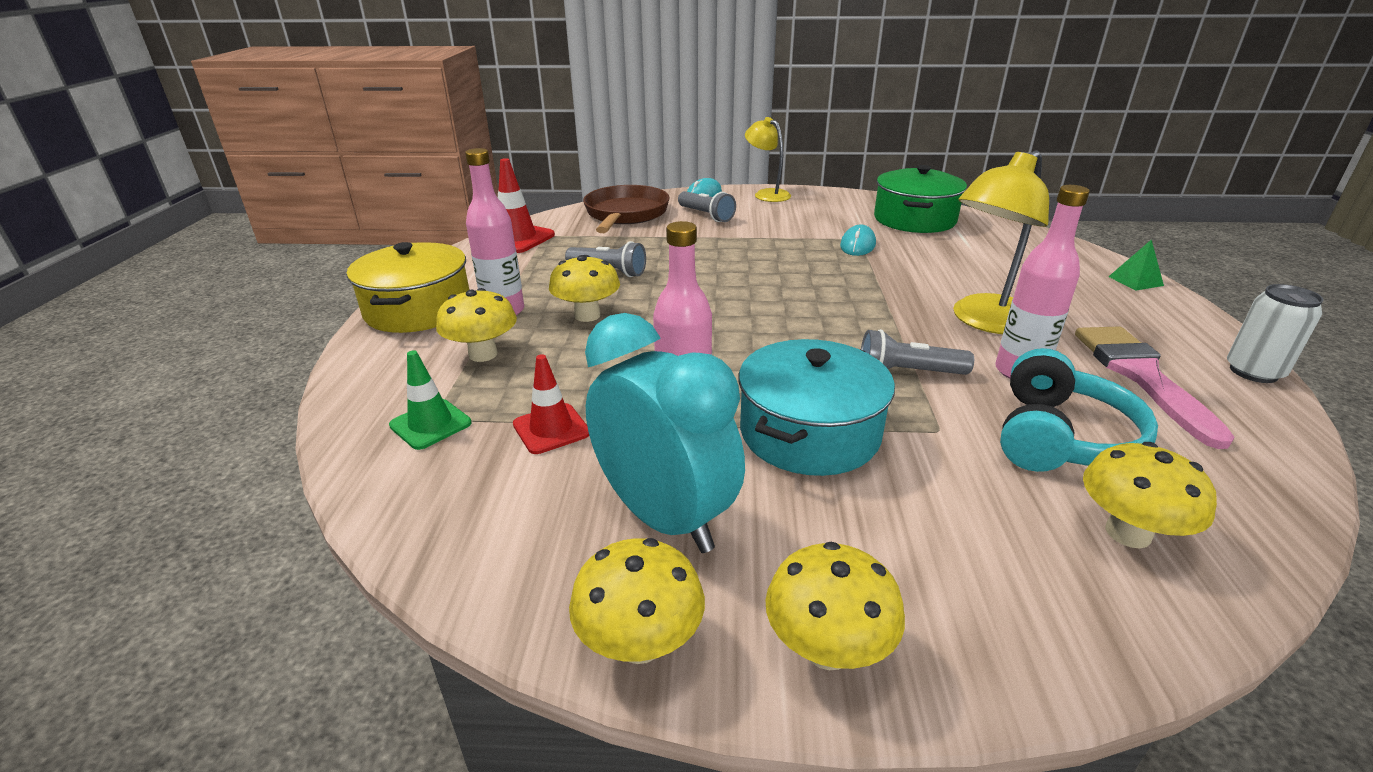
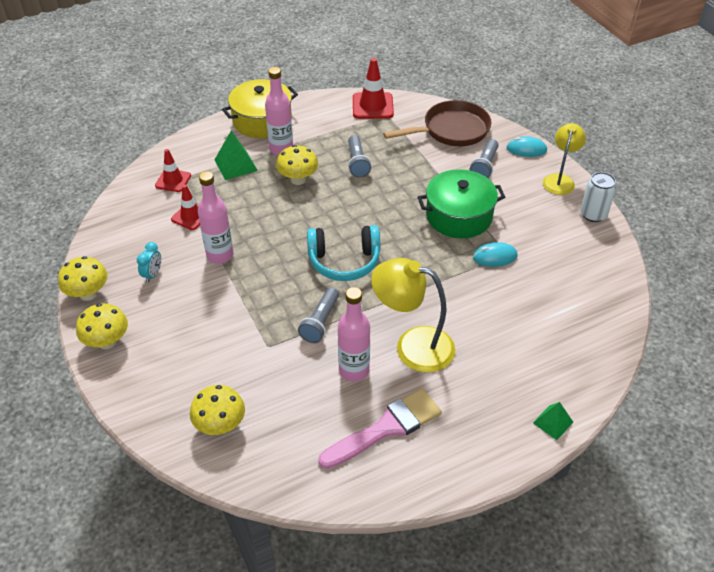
camera: 60 degrees right, 15 degrees up
green traffic cone [389,350,471,450] -> red traffic cone [155,149,191,192]
yellow mushroom [436,288,517,362] -> green pyramid [215,131,258,180]
turquoise clock [585,313,745,553] -> turquoise clock [137,242,161,283], size x0.40
turquoise pot [738,339,895,476] -> none
grey flashlight [861,329,974,375] -> grey flashlight turned 135 degrees counterclockwise [298,288,339,343]
green pot [874,165,967,233] -> green pot moved to [418,169,505,238]
turquoise headphones [1000,348,1158,472] -> turquoise headphones moved to [307,225,380,281]
white can [1227,284,1324,383] -> white can moved to [580,172,616,222]

